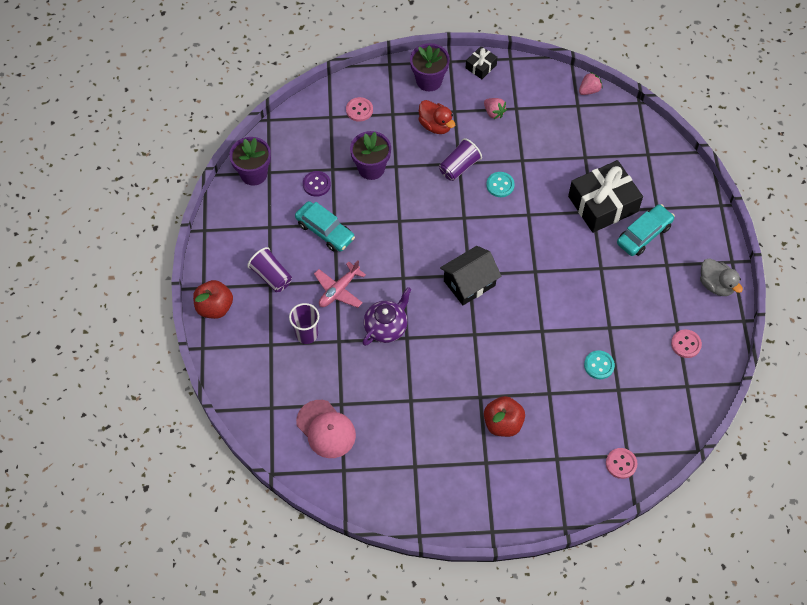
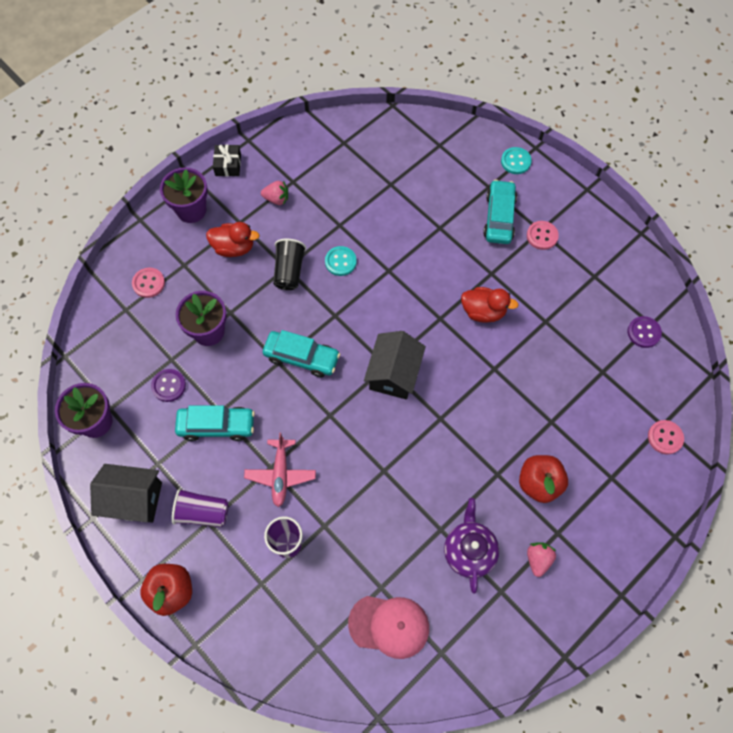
camera: 40 degrees left, 5 degrees up
purple teapot [363,287,412,346] -> purple teapot moved to [444,498,499,594]
purple cup [439,138,482,181] -> black cup [273,239,306,290]
black gift [568,160,643,233] -> none
pink strawberry [579,72,602,95] -> pink strawberry moved to [527,542,556,577]
turquoise button [584,350,615,379] -> turquoise button moved to [501,147,532,174]
pink button [671,330,702,358] -> pink button moved to [527,221,559,250]
grey duck [700,258,743,296] -> none
none -> black house [90,464,162,523]
none -> turquoise car [263,330,340,377]
none -> red duck [461,287,519,323]
none -> purple button [628,316,662,348]

